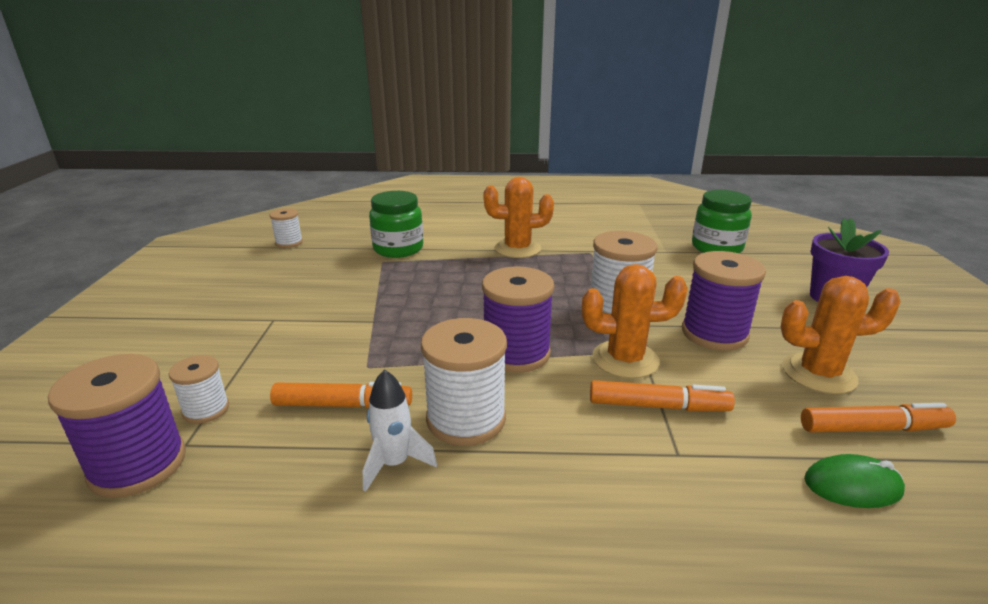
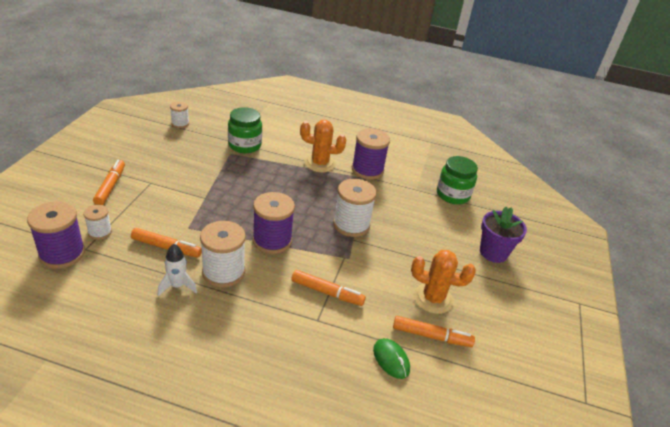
camera: 10 degrees right, 10 degrees up
orange cactus [582,264,688,378] -> none
purple spool [682,251,766,351] -> purple spool moved to [352,128,390,180]
green mouse [804,454,905,508] -> green mouse turned 45 degrees clockwise [373,338,410,379]
none -> orange marker [93,160,125,205]

